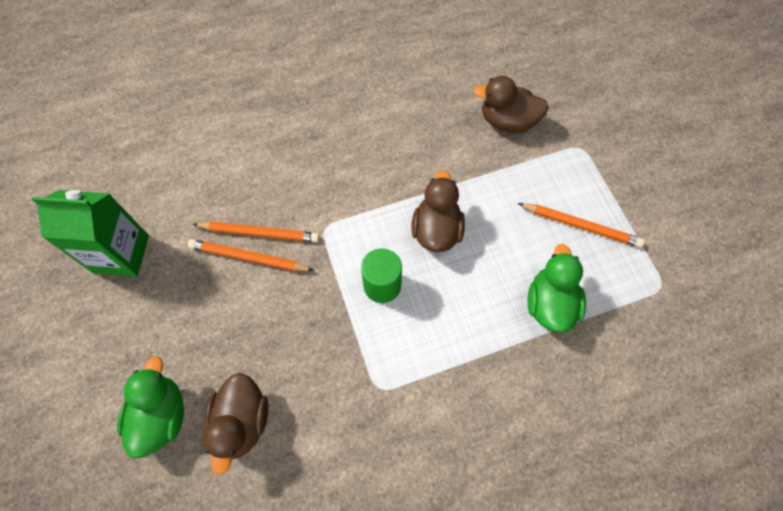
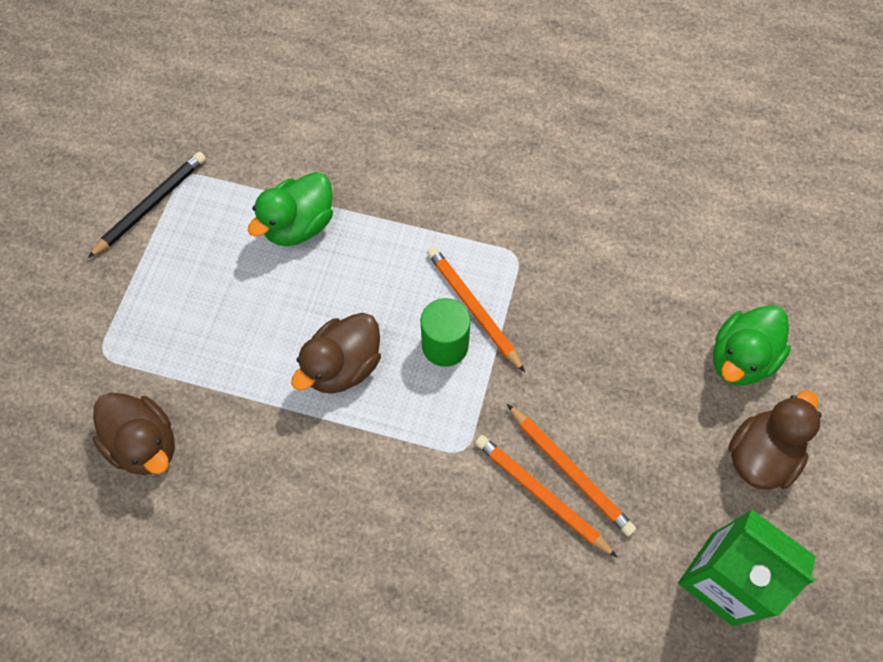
camera: 145 degrees left, 0 degrees up
brown duck [203,373,269,475] -> brown duck moved to [728,390,821,490]
orange pencil [517,203,645,248] -> orange pencil moved to [427,246,525,372]
none -> black pencil [88,152,206,258]

